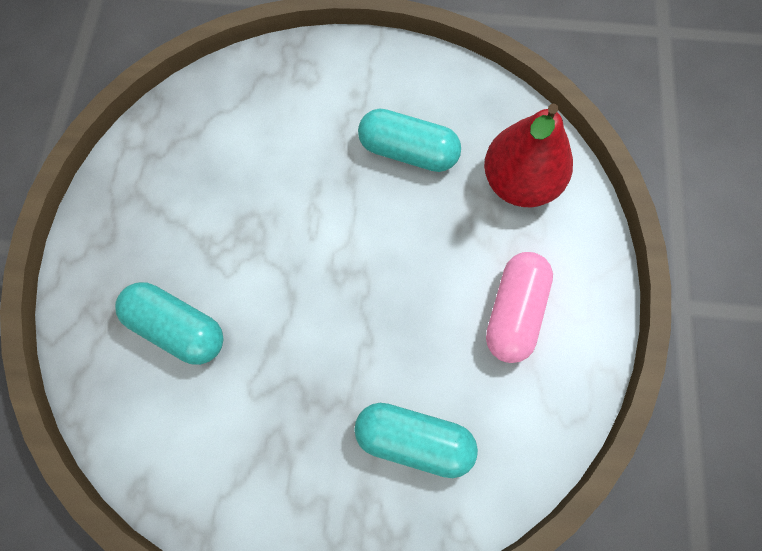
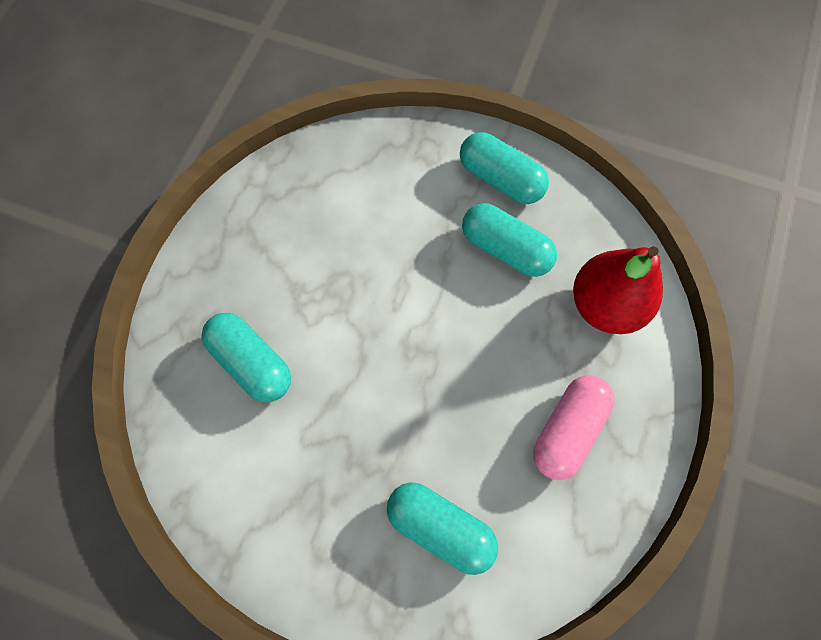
camera: 15 degrees right, 0 degrees up
none -> turquoise capsule [460,132,549,204]

